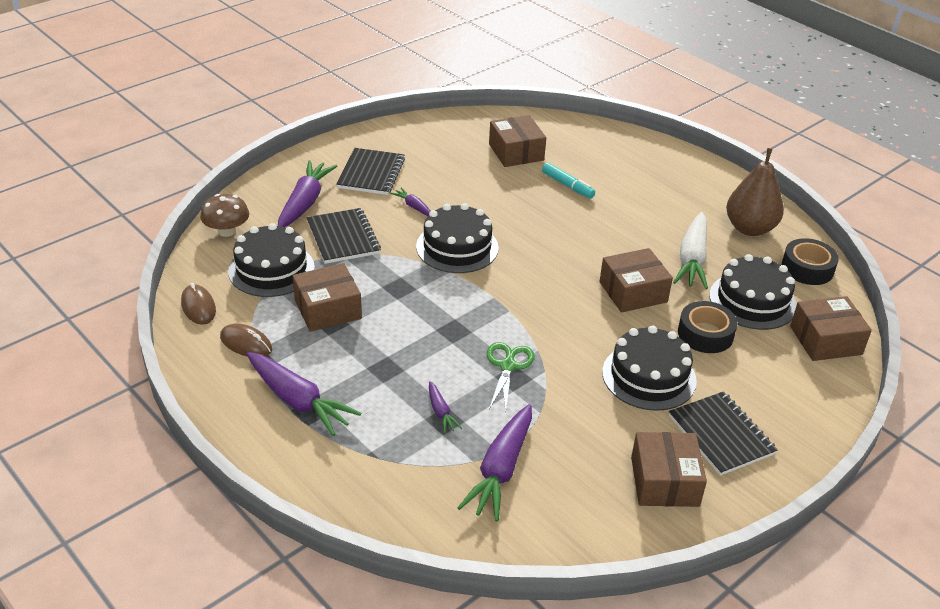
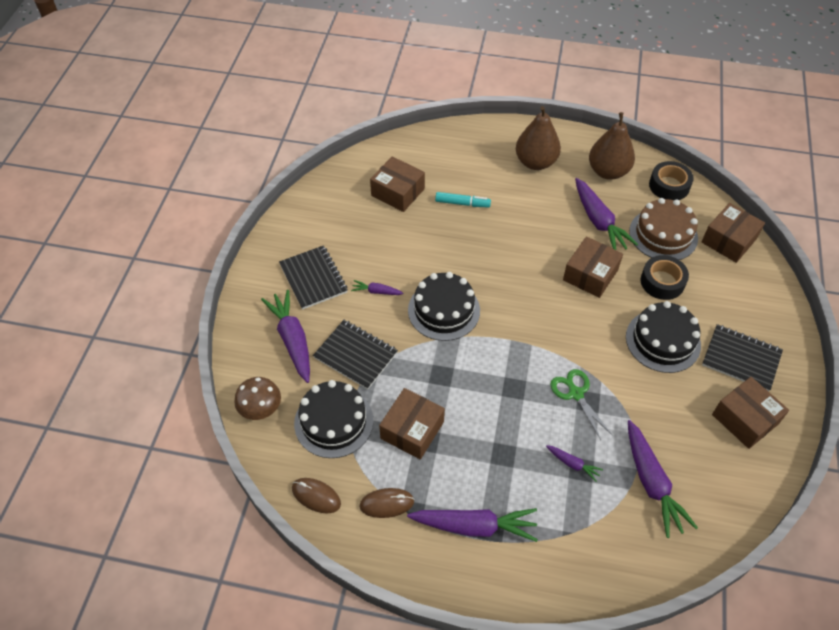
camera: 35 degrees left, 15 degrees up
white carrot [673,212,708,289] -> purple carrot [575,178,638,250]
black cake [709,254,797,330] -> brown cake [629,198,698,260]
none -> brown pear [516,106,561,170]

